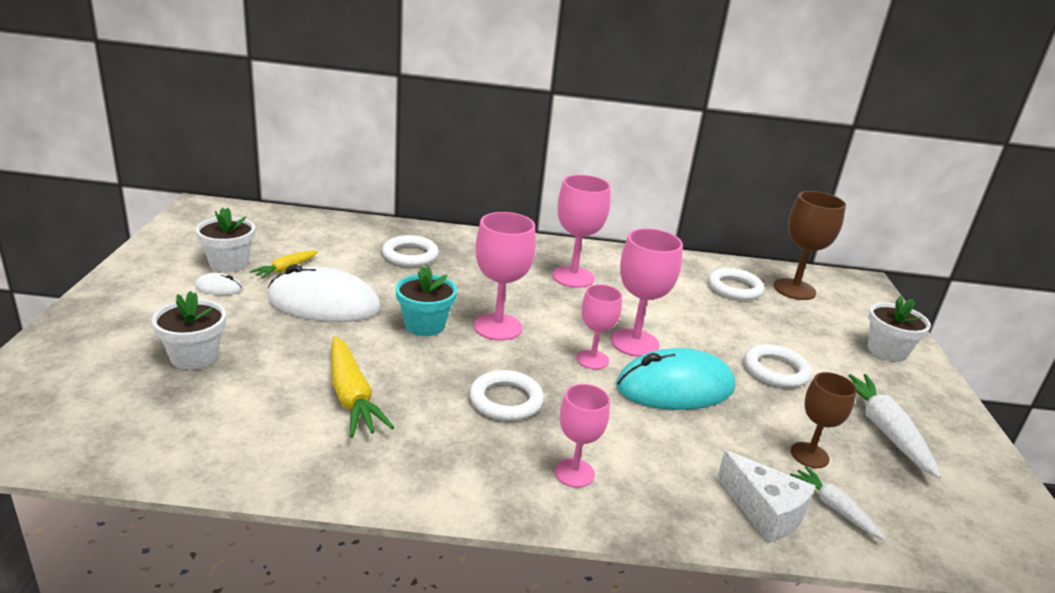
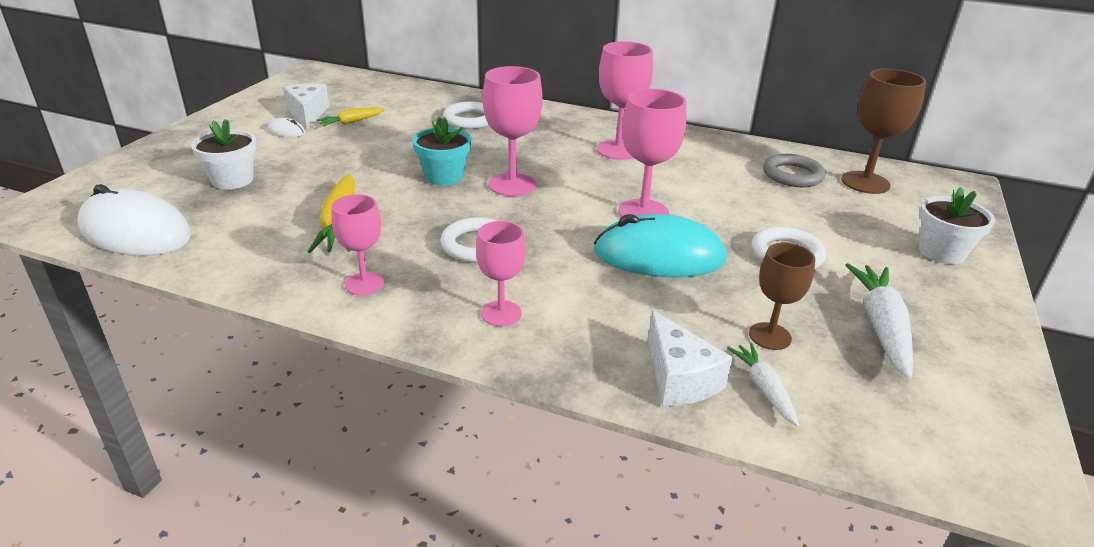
camera: 20 degrees right, 5 degrees up
white flower pot [195,207,255,272] -> white cheese [283,84,329,129]
white mouse [267,264,381,322] -> white mouse moved to [78,184,191,256]
pink goblet [576,284,622,369] -> pink goblet moved to [331,194,384,295]
white ring [708,268,764,300] -> grey ring [763,154,826,187]

